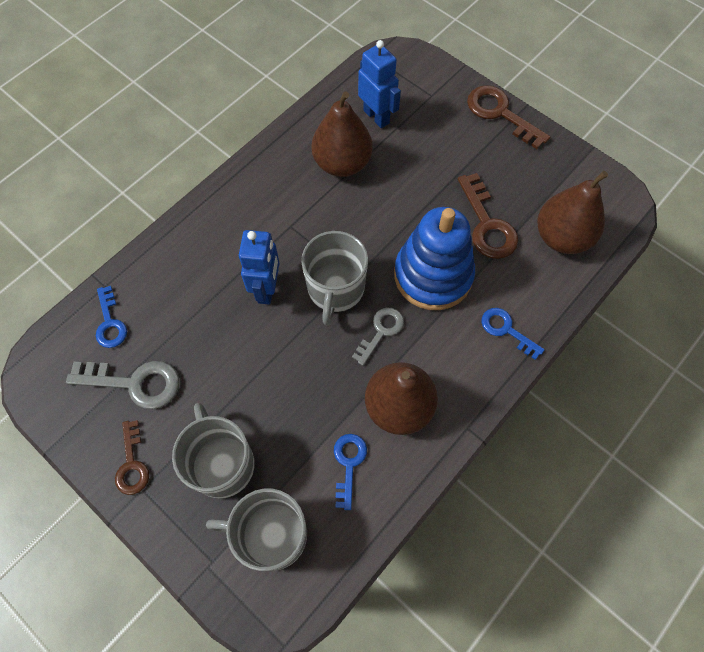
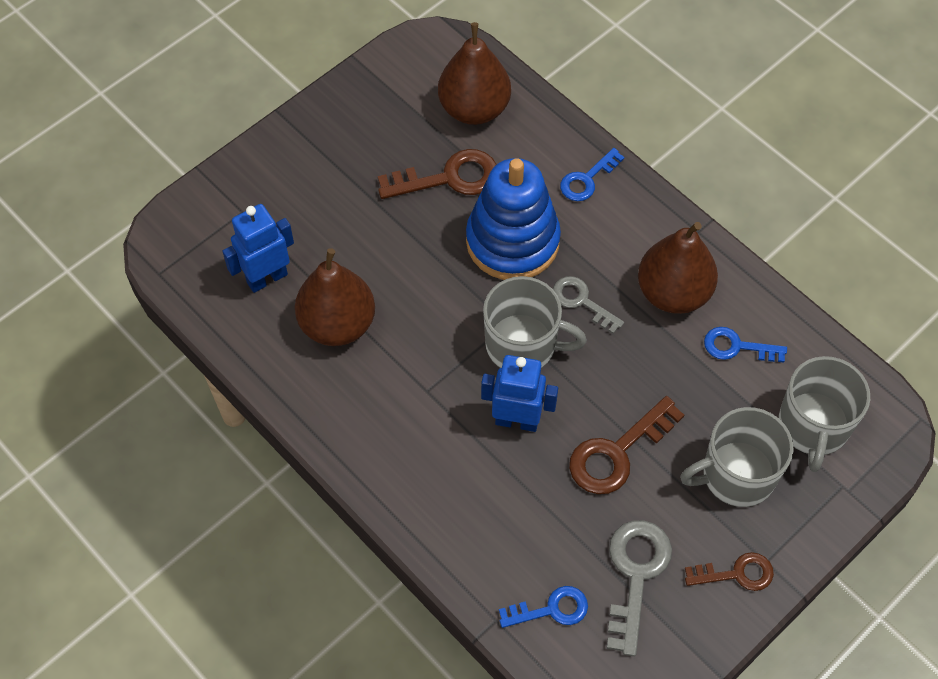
camera: 85 degrees left, 5 degrees down
brown key [467,85,550,149] -> brown key moved to [569,396,684,494]

